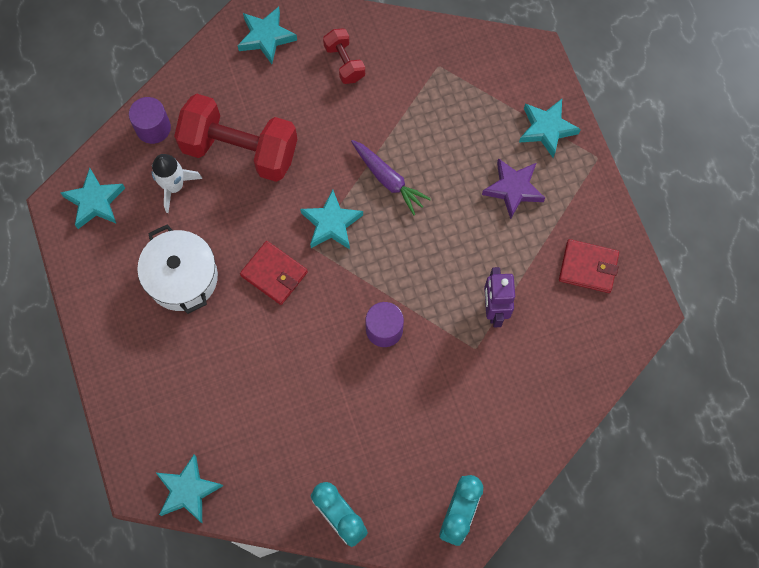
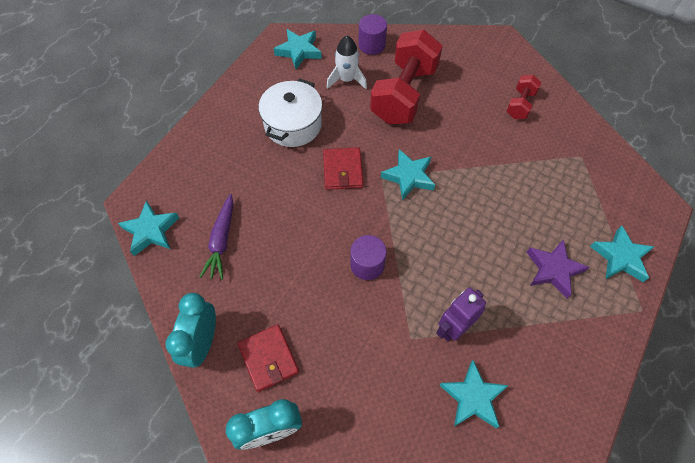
camera: 50 degrees right, 10 degrees down
red dumbbell [174,94,297,182] -> red dumbbell turned 45 degrees clockwise [370,30,443,124]
turquoise star [237,7,297,64] -> turquoise star moved to [439,360,509,428]
purple carrot [351,140,431,215] -> purple carrot moved to [200,194,233,280]
red wallet [559,239,619,293] -> red wallet moved to [238,324,299,392]

